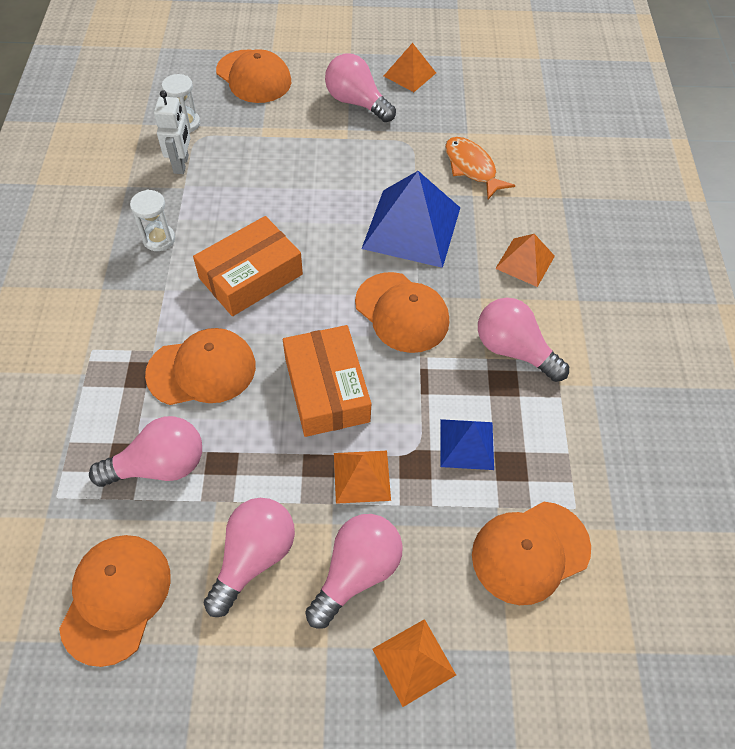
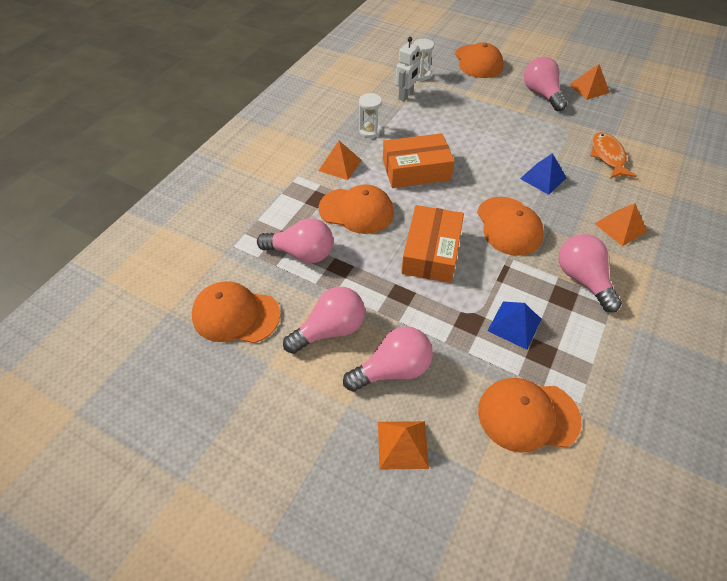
camera: 30 degrees right, 5 degrees down
orange cap [59,535,171,667] -> orange cap turned 120 degrees counterclockwise [192,281,281,343]
orange pyramid [334,451,391,504] -> orange pyramid moved to [318,141,361,180]
blue pyramid [362,171,460,268] -> blue pyramid [520,153,566,195], size x0.54

